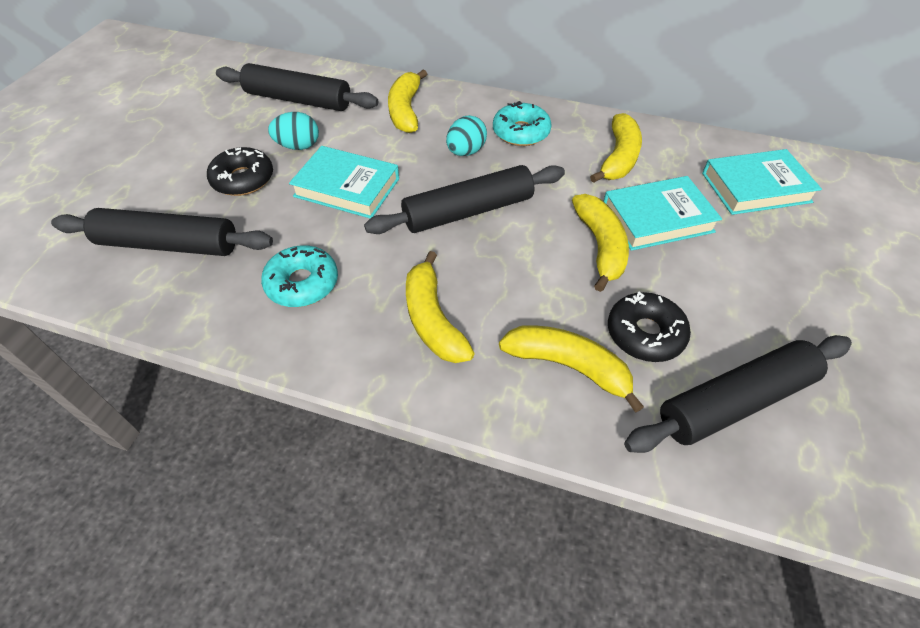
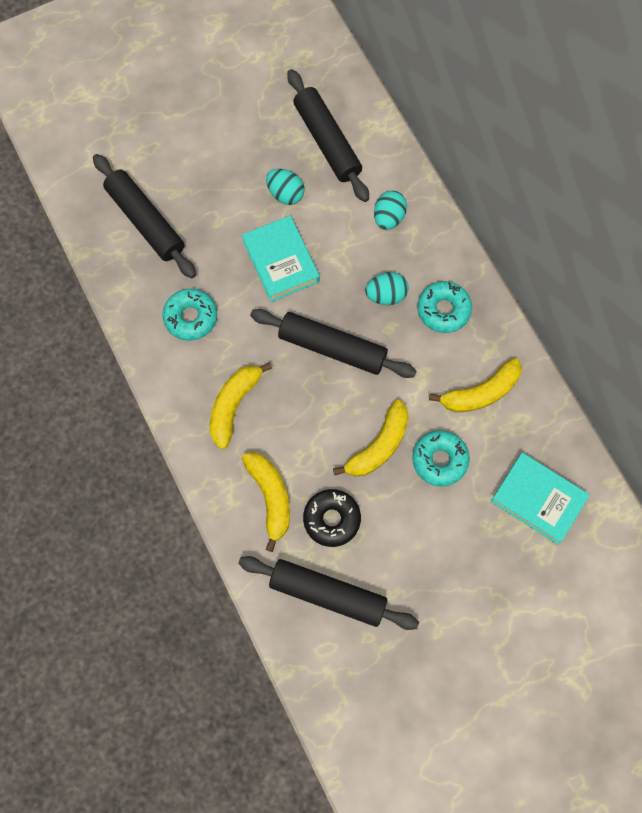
camera: 45 degrees right, 20 degrees up
black donut [207,147,273,196] -> none
yellow banana [388,69,427,133] -> turquoise egg [374,191,407,230]
turquoise book [603,176,722,251] -> turquoise donut [412,430,470,486]

